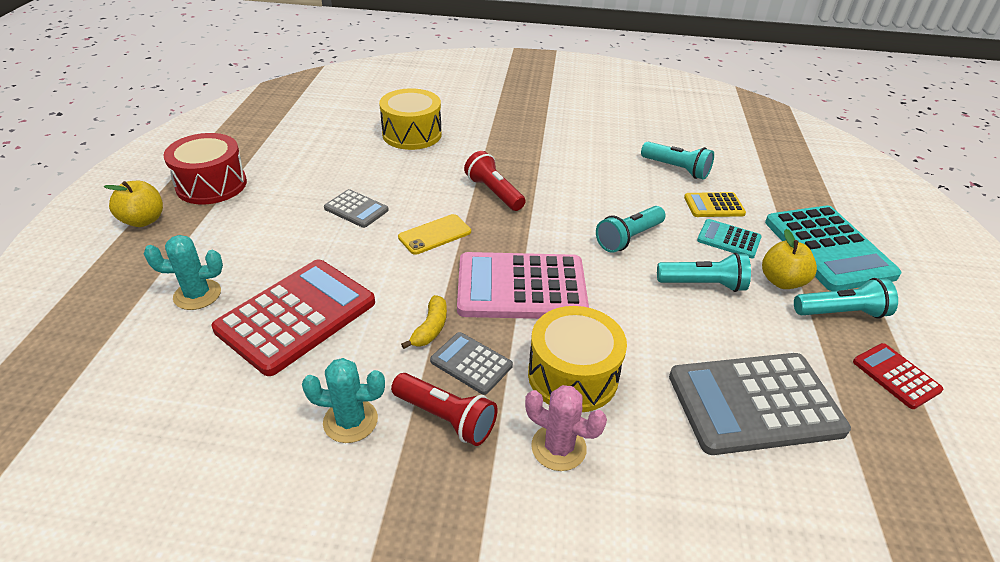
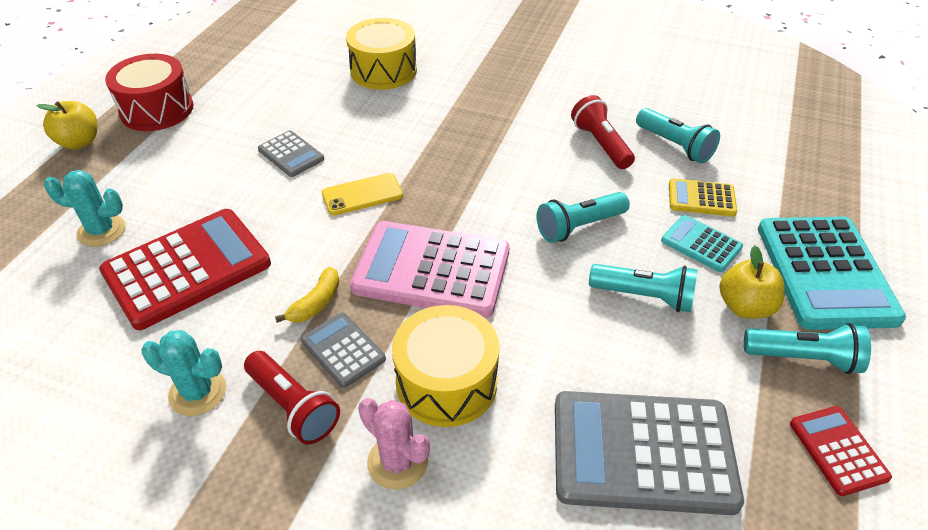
camera: 15 degrees right, 5 degrees up
red flashlight [464,151,526,211] -> red flashlight moved to [571,95,635,169]

